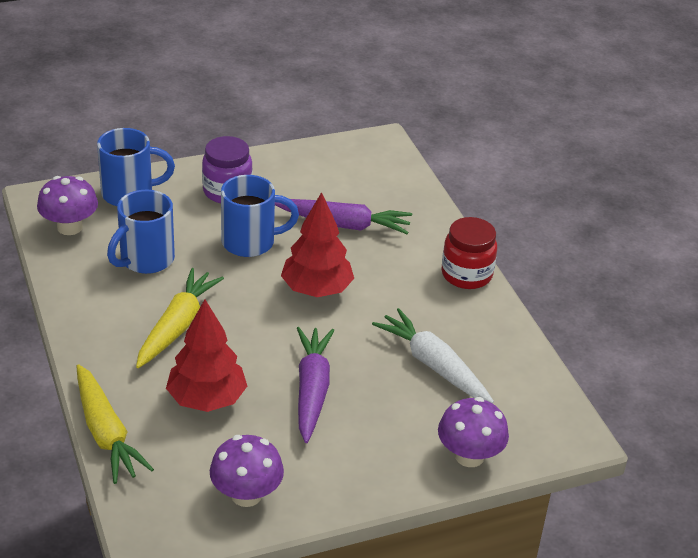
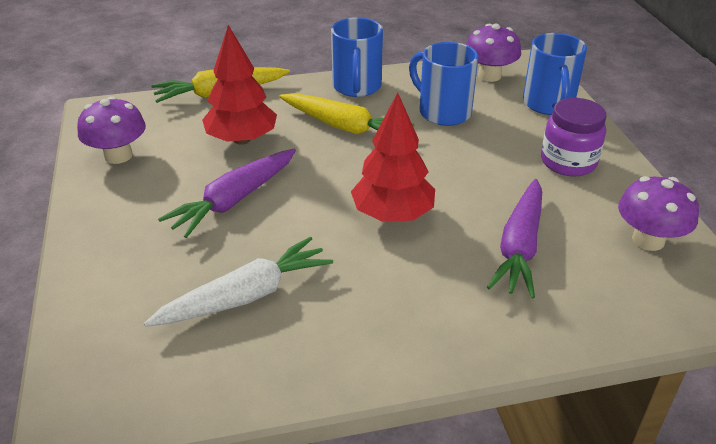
camera: 100 degrees right, 0 degrees up
blue mug [221,175,299,257] -> blue mug moved to [331,17,383,97]
purple carrot [297,327,334,443] -> purple carrot turned 120 degrees clockwise [158,149,296,238]
purple mushroom [438,397,509,467] -> purple mushroom moved to [618,176,699,251]
red jar [442,217,497,289] -> none

